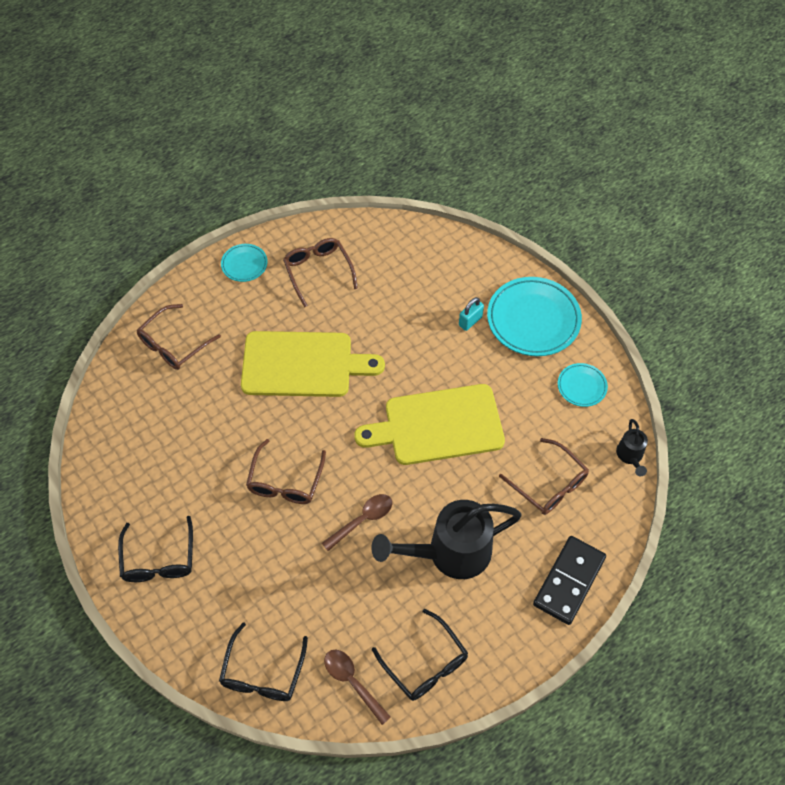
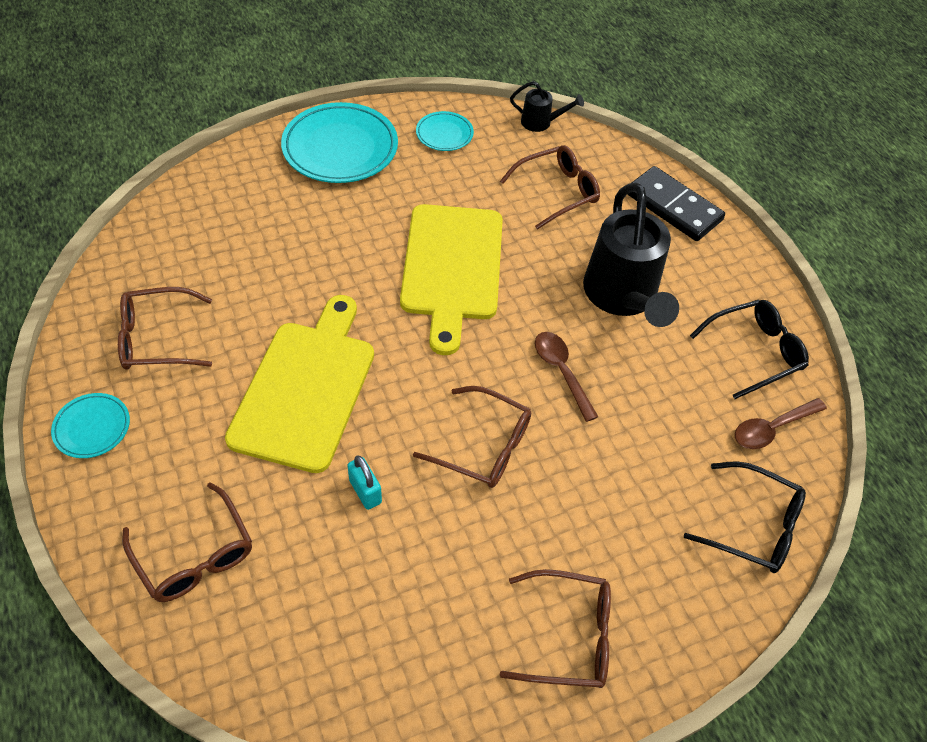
camera: 80 degrees left, 5 degrees down
black glasses [118,516,193,582] -> brown glasses [500,569,611,688]
turquoise padlock [459,297,484,331] -> turquoise padlock moved to [347,456,382,510]

